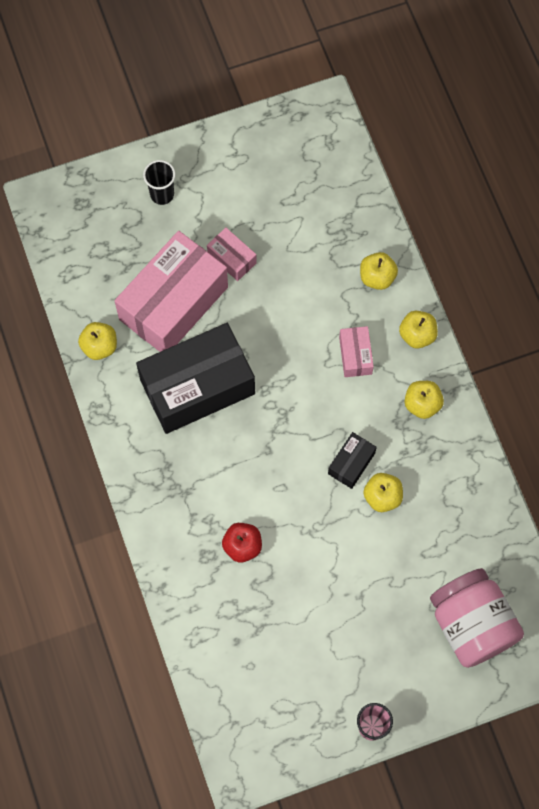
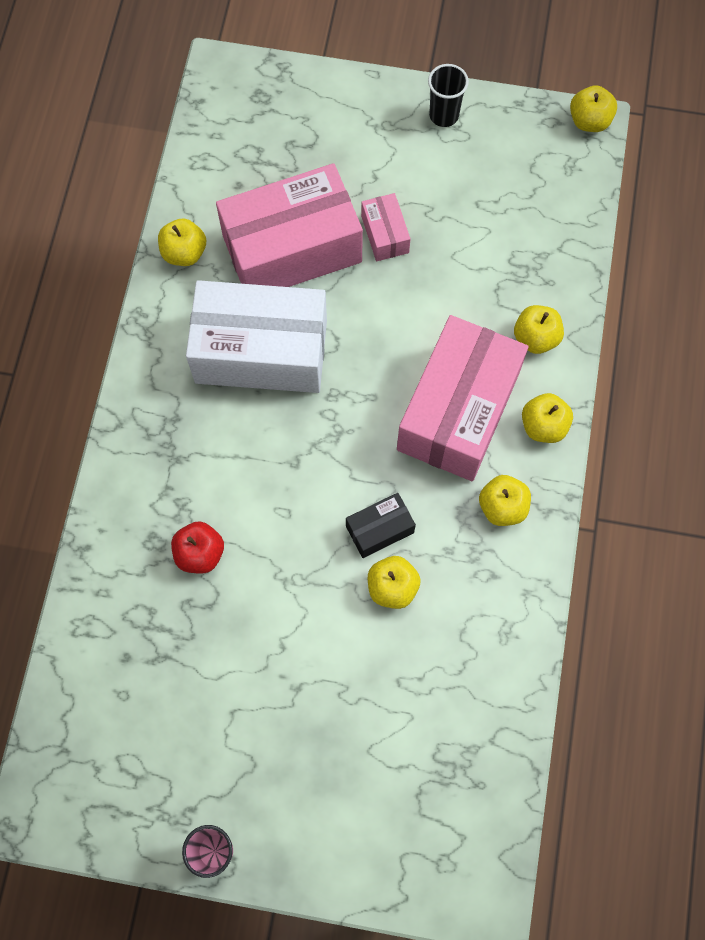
camera: 30 degrees right, 0 degrees up
black box [136,323,255,434] -> white box [186,280,327,393]
black cup [143,160,175,205] -> black cup moved to [428,64,469,127]
pink box [339,326,374,377] -> pink box [397,315,529,481], size x2.26
pink jar [430,568,524,668] -> none
none -> yellow apple [570,85,617,132]

